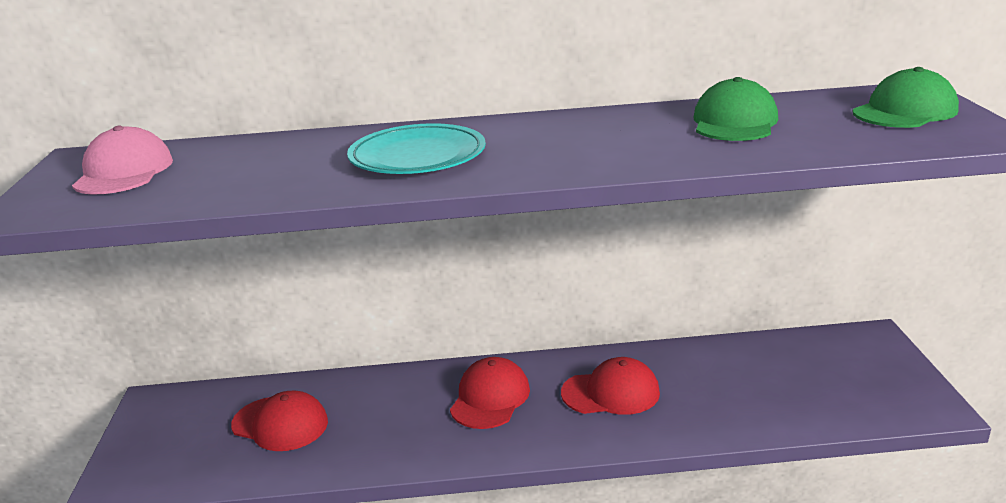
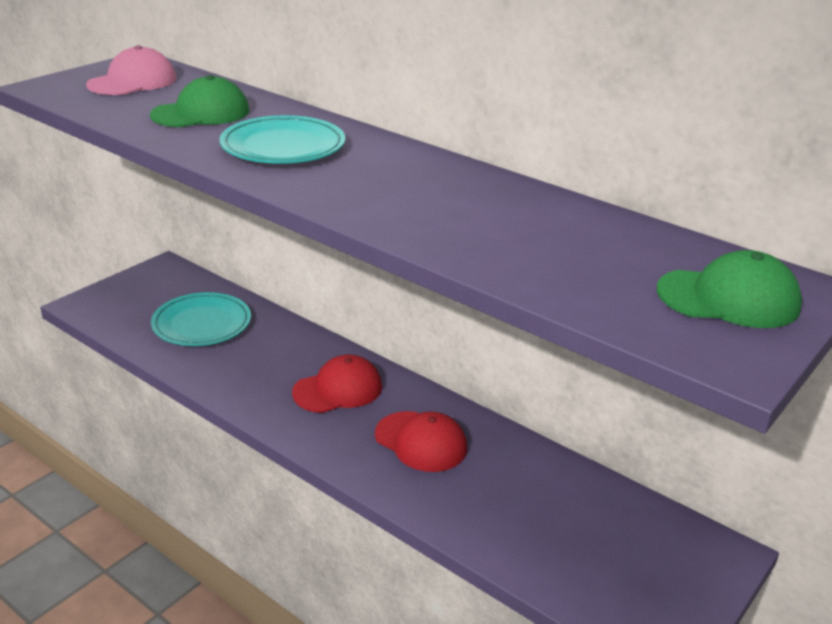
camera: 40 degrees right, 5 degrees up
red cap [231,391,328,451] -> turquoise plate [151,292,251,346]
green cap [694,77,778,141] -> green cap moved to [150,75,249,127]

